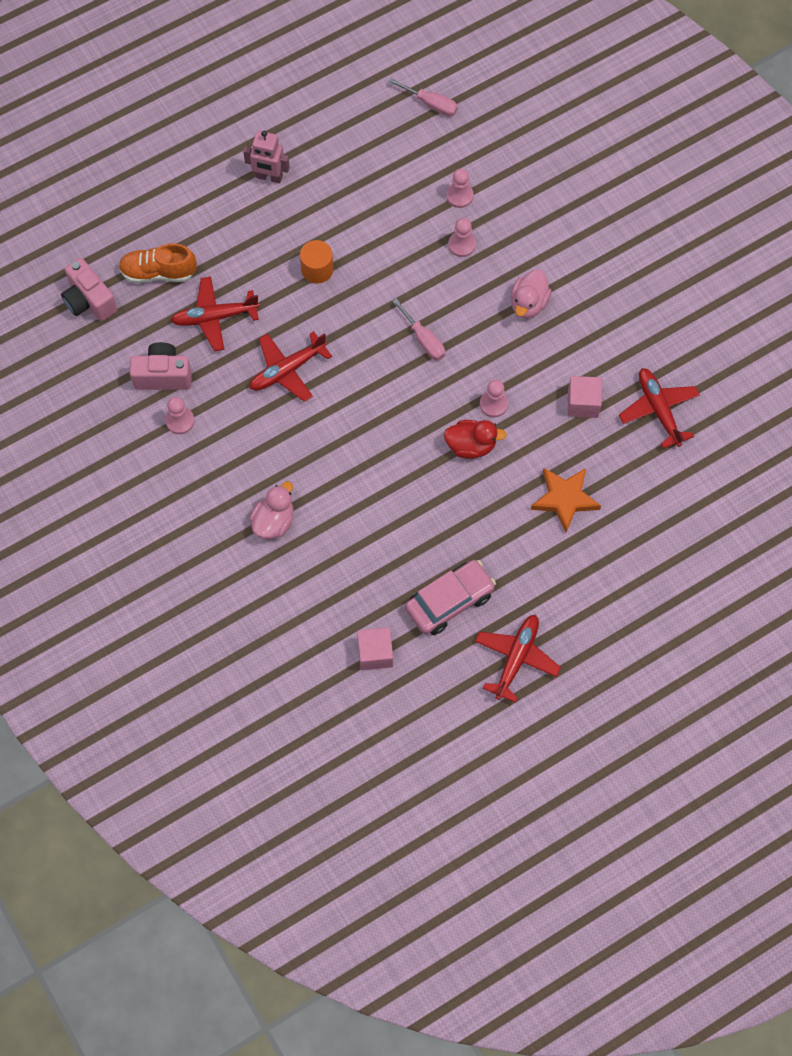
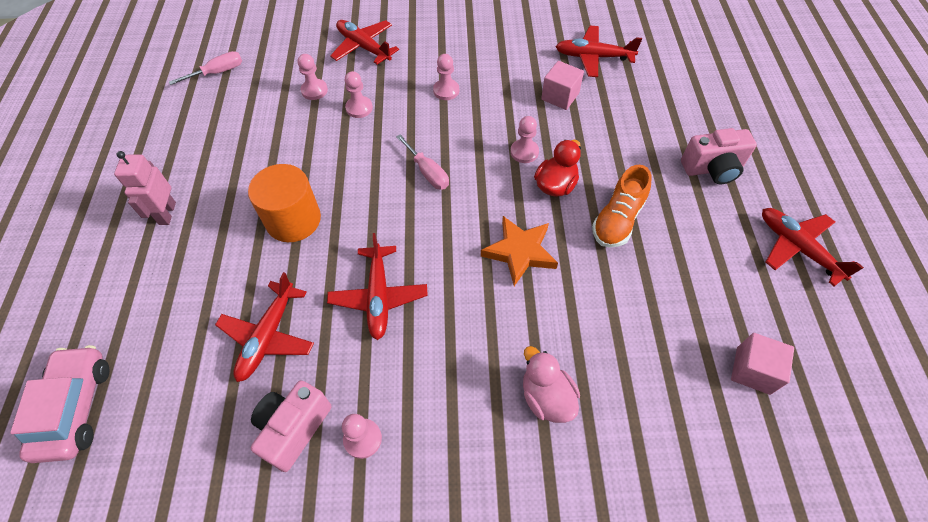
camera: 60 degrees left, 10 degrees down
pink camera [61,258,117,321] -> pink camera moved to [681,128,757,184]
orange shoe [118,243,197,283] -> orange shoe moved to [592,165,652,248]
pink robot [243,131,290,183] -> pink robot turned 135 degrees clockwise [114,151,176,225]
orange cylinder [300,240,333,284] -> orange cylinder [248,164,321,242], size x1.55
pink screwdriver [392,298,445,361] -> pink screwdriver turned 60 degrees clockwise [396,134,449,190]
pink car [405,560,496,635] -> pink car moved to [10,345,110,463]
pink duck [511,269,551,318] -> pink pawn [433,54,459,100]
orange star [531,468,601,532] -> orange star moved to [481,216,558,286]
none -> red plane [330,20,399,64]

